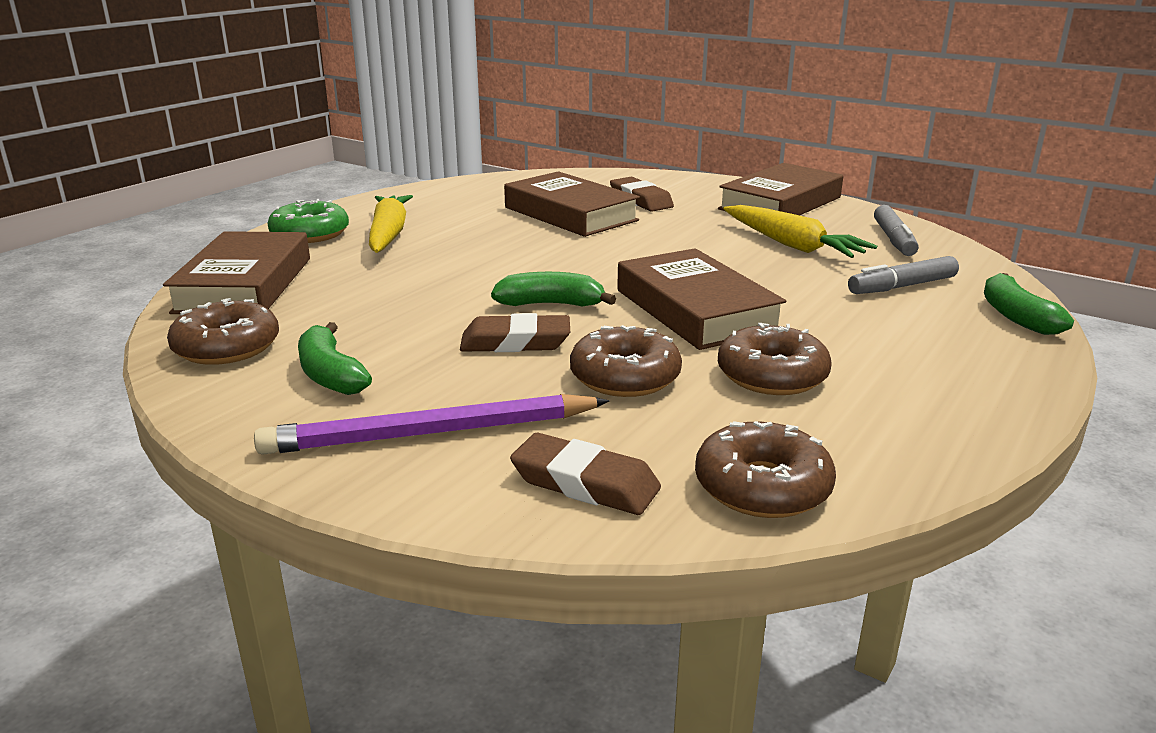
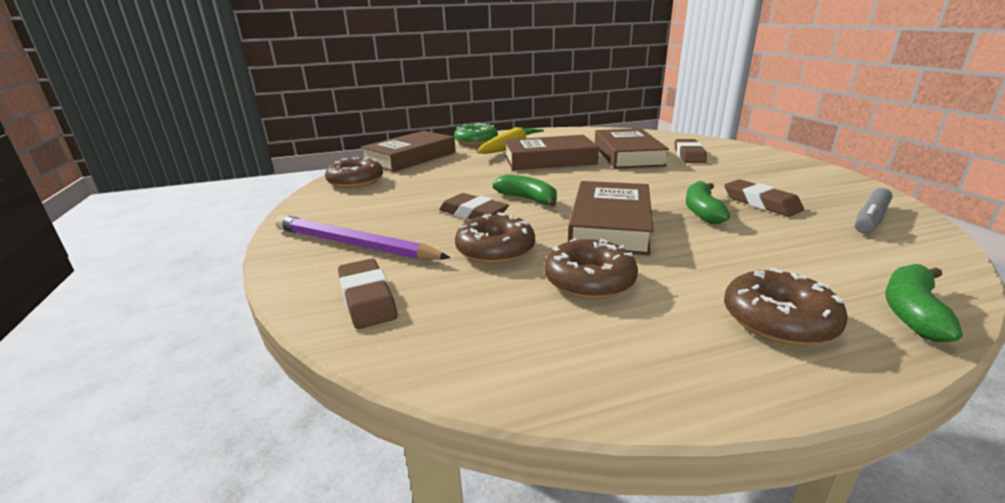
camera: 40 degrees right, 0 degrees up
green banana [298,322,372,395] -> green banana moved to [686,181,730,224]
brown donut [695,421,836,518] -> brown donut moved to [724,268,848,346]
brown book [718,163,843,215] -> brown book moved to [504,135,599,170]
yellow carrot [723,205,877,258] -> brown eraser [724,179,804,217]
grey marker [848,256,959,294] -> none

